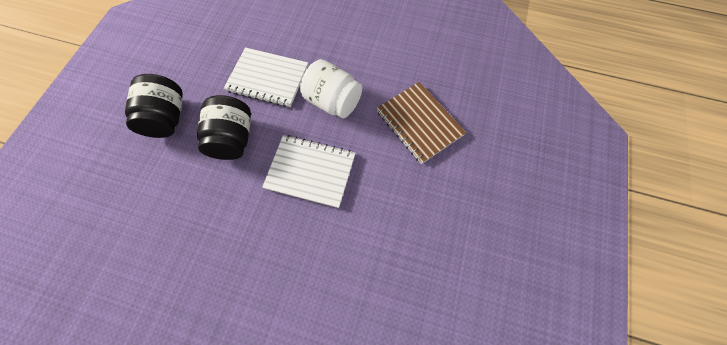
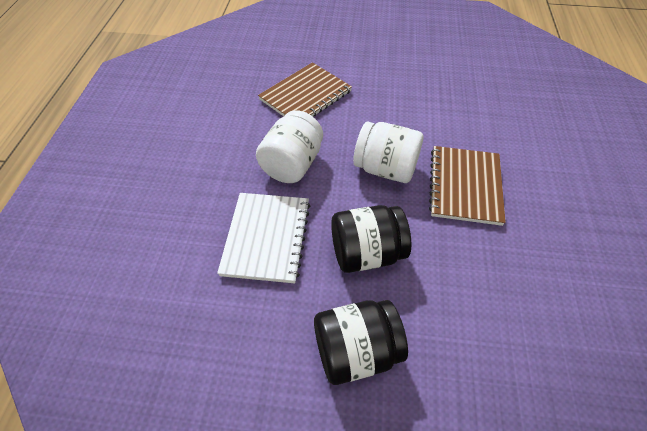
camera: 100 degrees left, 15 degrees down
white notebook [262,135,355,208] -> white jar [353,121,423,183]
none -> brown notebook [429,146,506,226]

